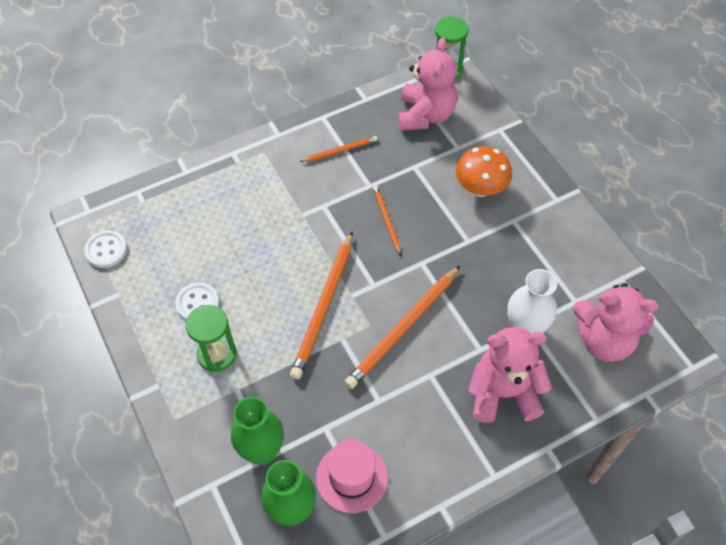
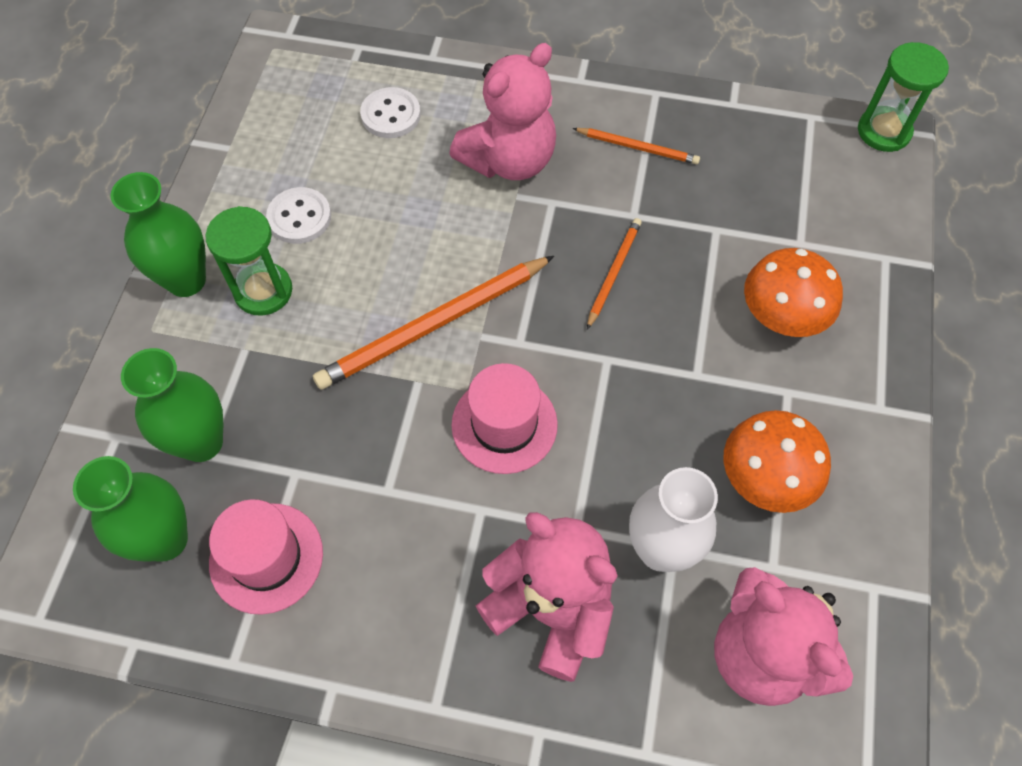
camera: 40 degrees right, 5 degrees up
white button [84,231,127,268] -> white button moved to [360,87,421,138]
orange pencil [345,265,461,389] -> pink hat [451,363,558,474]
pink teddy bear [398,38,457,131] -> pink teddy bear moved to [449,43,556,180]
none -> green vase [110,172,206,297]
none -> orange mushroom [724,410,831,513]

